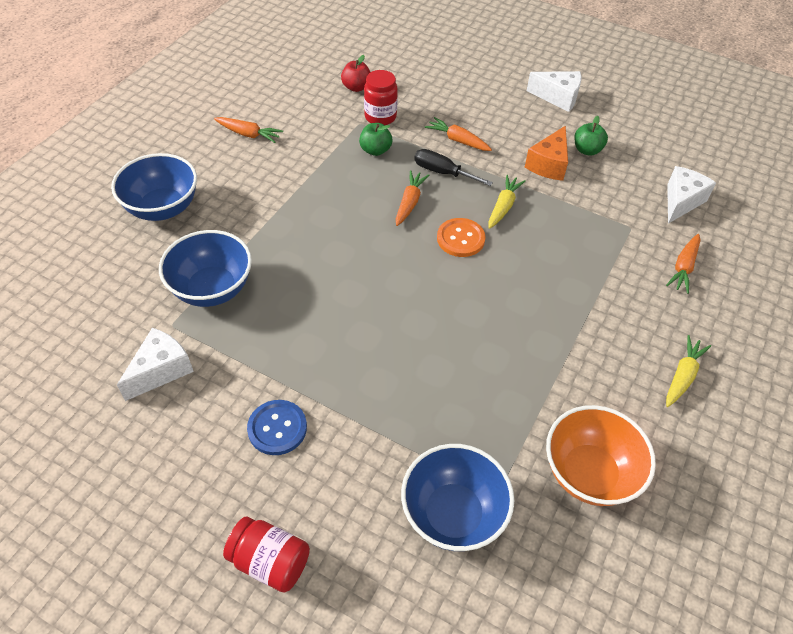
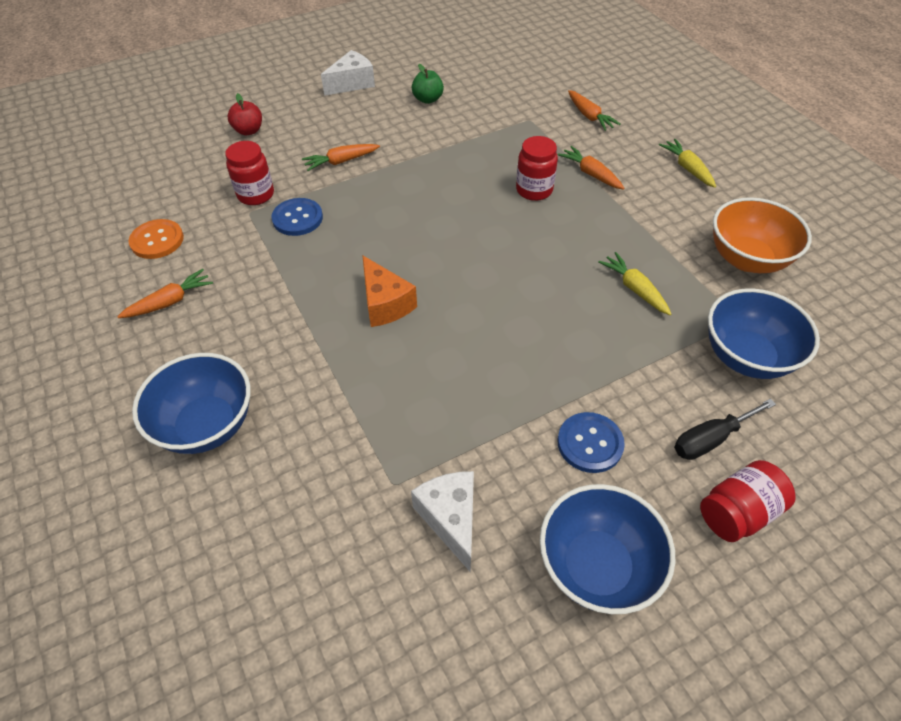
camera: 55 degrees left, 0 degrees up
blue bowl [159,230,252,307] -> blue bowl moved to [540,484,675,614]
red apple [341,55,370,92] -> red apple moved to [228,93,262,135]
green apple [359,123,392,156] -> blue button [271,198,323,236]
orange carrot [396,170,429,226] -> orange carrot moved to [558,146,624,190]
black screwdriver [414,149,493,186] -> black screwdriver moved to [674,399,776,460]
orange button [437,218,486,257] -> orange button moved to [129,219,184,259]
yellow carrot [489,175,526,229] -> yellow carrot moved to [598,252,671,315]
orange cheese [525,126,568,181] -> orange cheese moved to [362,255,417,327]
white cheese [667,166,716,224] -> none
none -> red jar [516,136,558,201]

